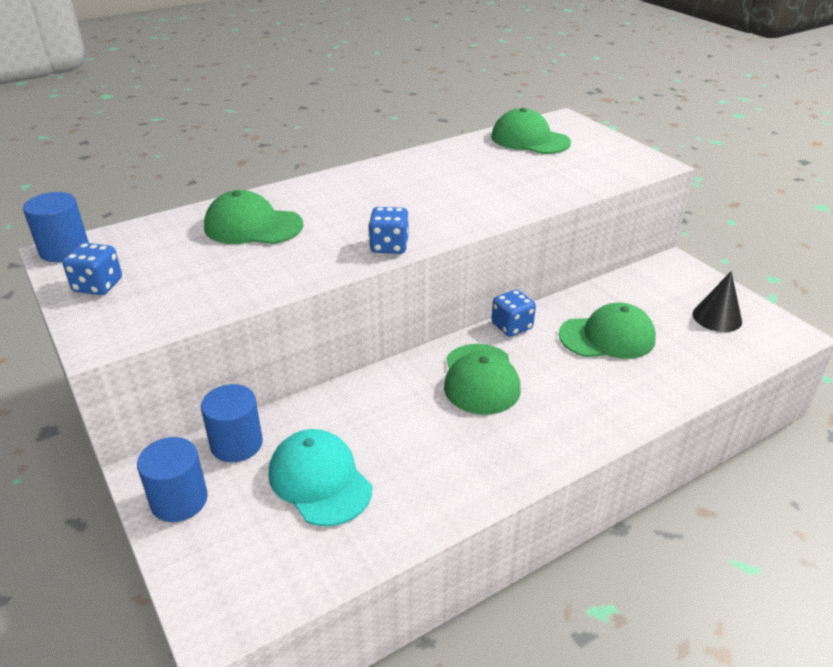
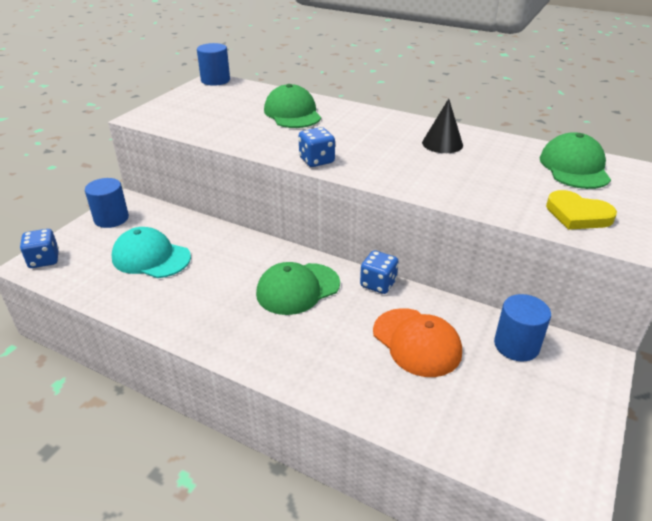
camera: 60 degrees right, 0 degrees up
blue dice [63,243,122,295] -> blue dice moved to [20,229,59,268]
blue cylinder [201,384,263,462] -> blue cylinder moved to [494,294,551,362]
turquoise cap [269,429,372,526] -> turquoise cap turned 90 degrees counterclockwise [112,227,191,278]
green cap [559,303,656,359] -> orange cap [373,308,462,377]
black cone [692,271,742,332] -> black cone moved to [422,99,463,153]
none -> yellow heart [546,190,617,230]

